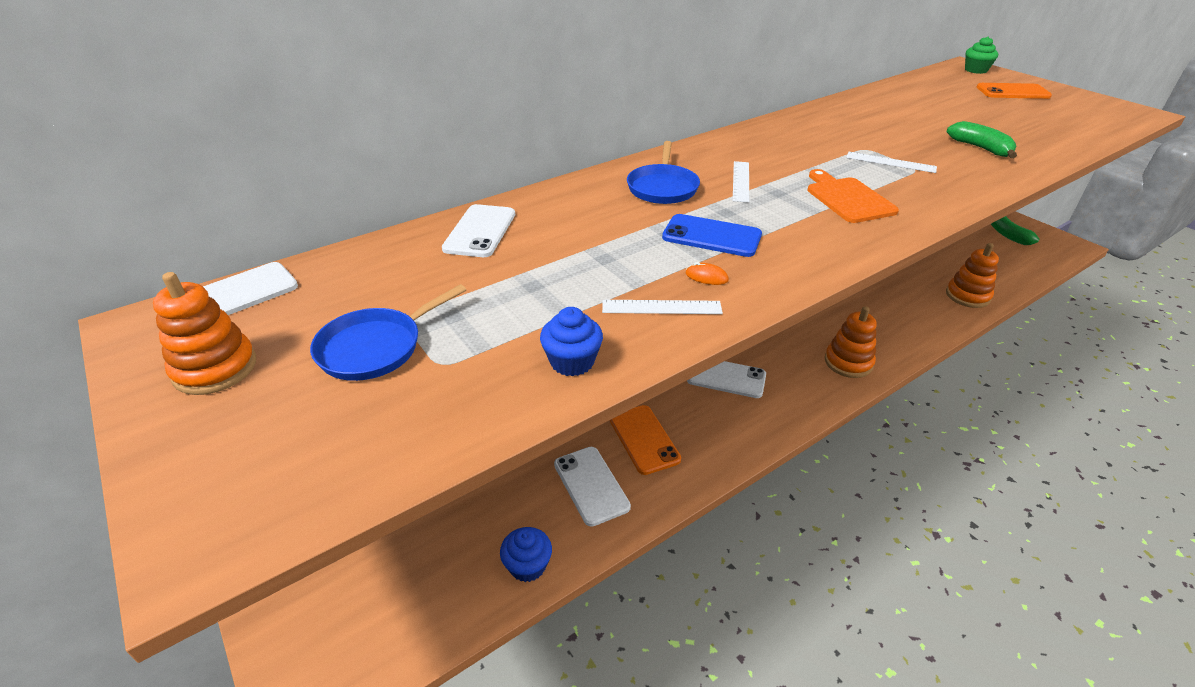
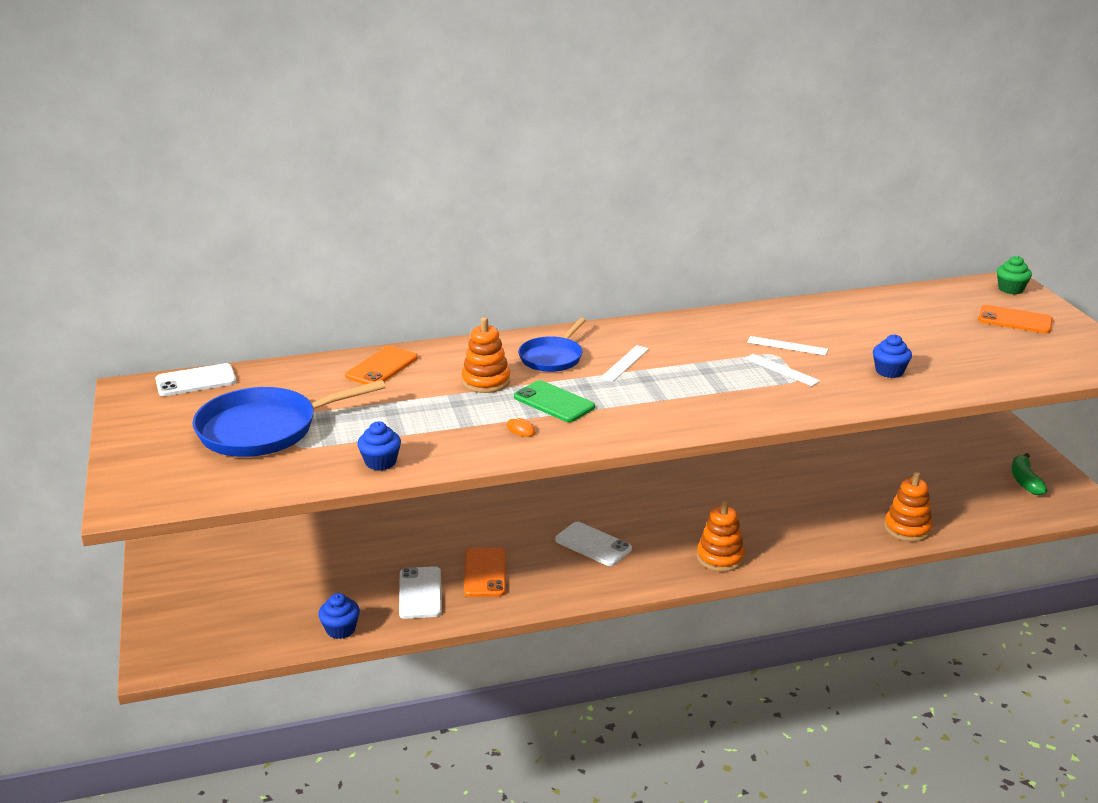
camera: 20 degrees right, 10 degrees down
orange stacking toy [153,272,256,395] -> orange stacking toy moved to [462,317,510,393]
blue pan [310,284,466,381] -> blue pan [193,380,386,457], size x1.67
white phone [442,204,515,257] -> orange phone [345,346,418,384]
white ruler [602,300,723,314] -> white ruler moved to [747,336,828,356]
blue phone [662,214,762,257] -> green phone [514,380,595,422]
orange cutting board [808,169,899,223] -> none
green banana [947,121,1017,158] -> blue cupcake [873,334,912,378]

